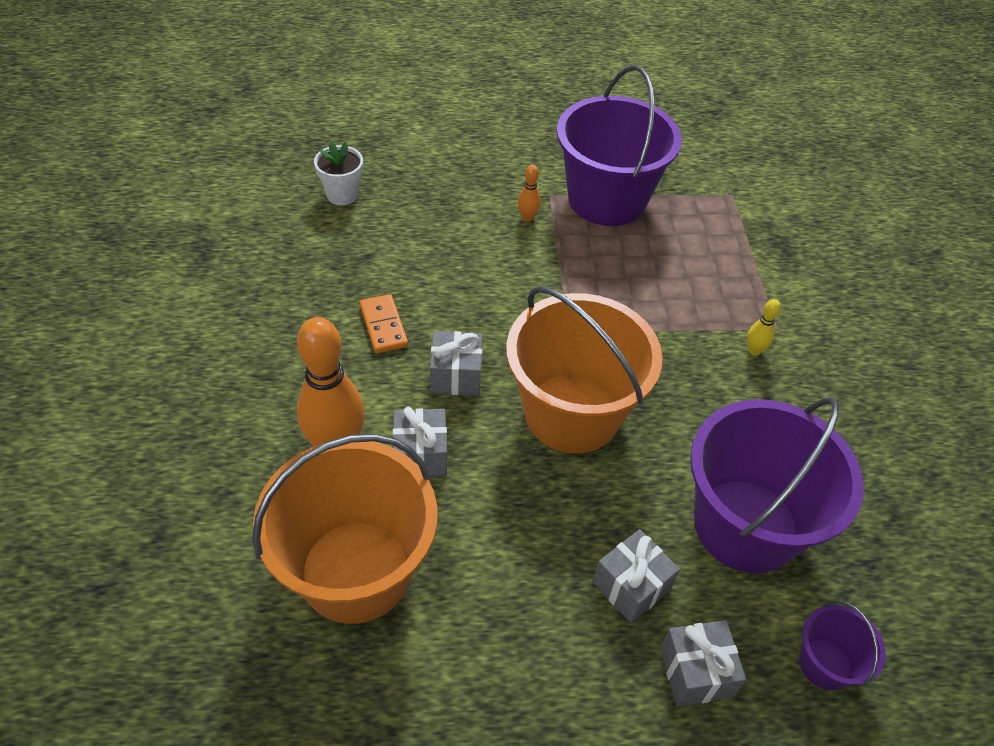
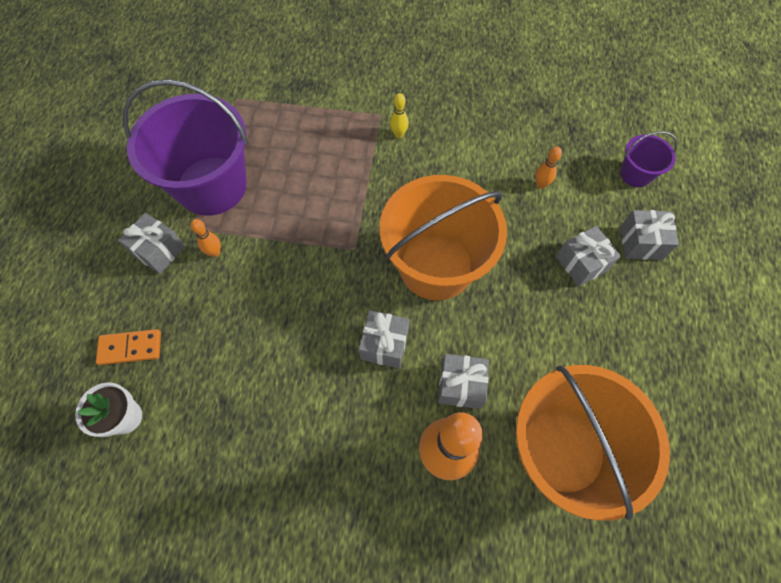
camera: 75 degrees left, 15 degrees up
orange domino [360,294,408,353] -> orange domino moved to [96,329,161,365]
purple bucket [690,397,864,573] -> orange bowling pin [535,146,562,189]
none -> grey gift [118,213,185,274]

